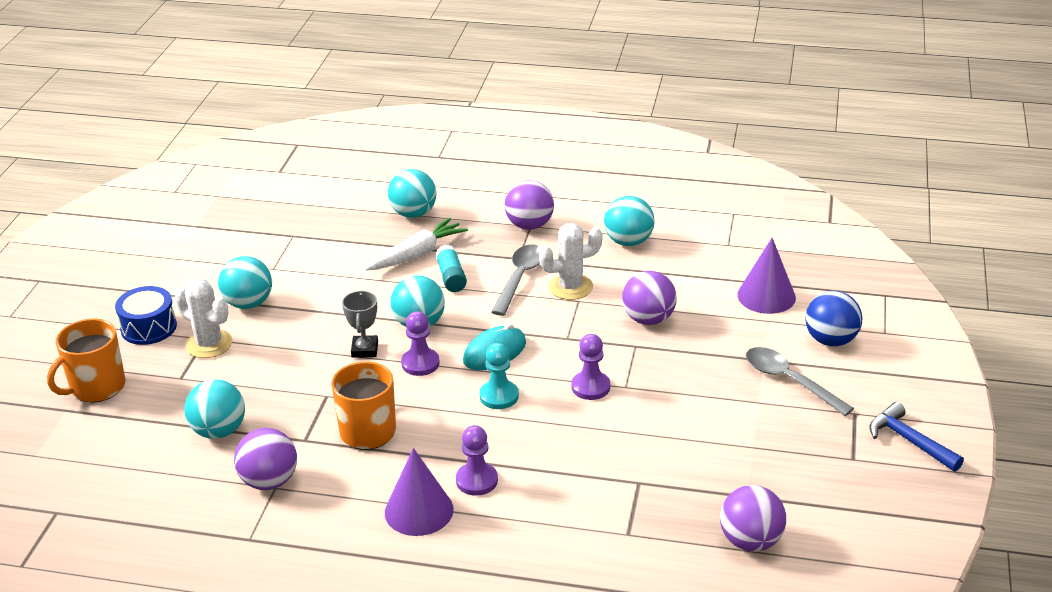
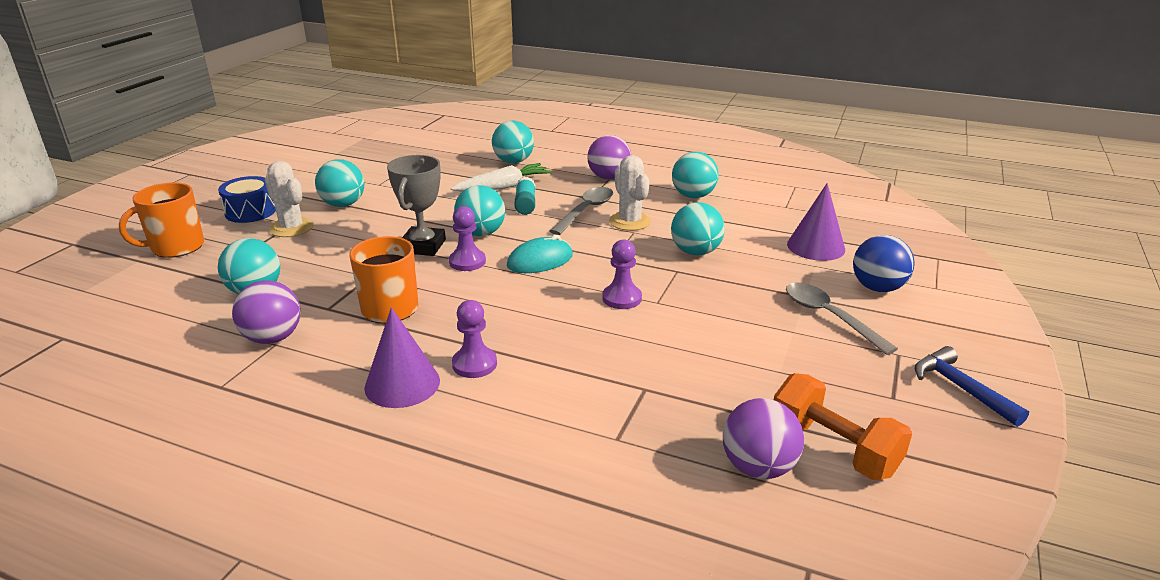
camera: 10 degrees right, 5 degrees down
grey trophy [342,290,378,358] -> grey trophy [387,155,446,256], size x1.53
turquoise pawn [479,343,519,409] -> none
white cactus [539,223,602,300] -> white cactus turned 75 degrees clockwise [609,155,651,231]
purple ball [622,271,677,325] -> turquoise ball [671,202,725,256]
none -> orange dumbbell [774,373,912,480]

